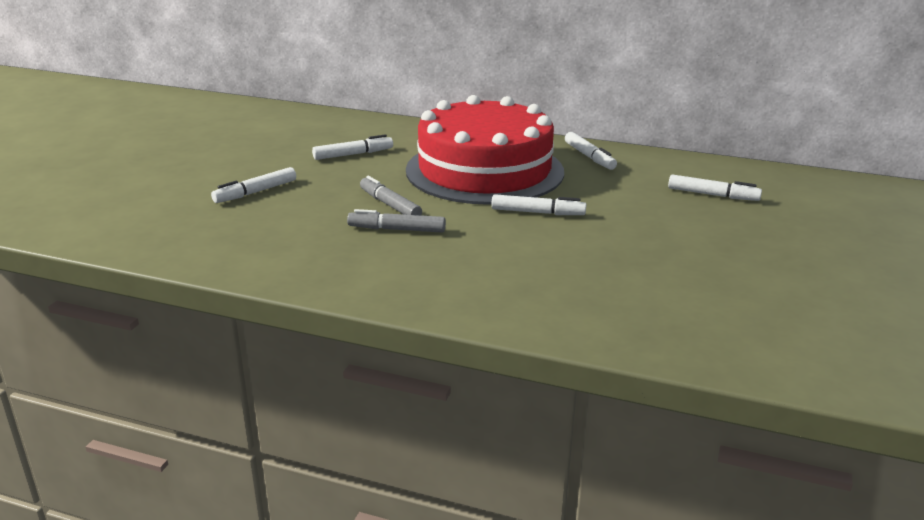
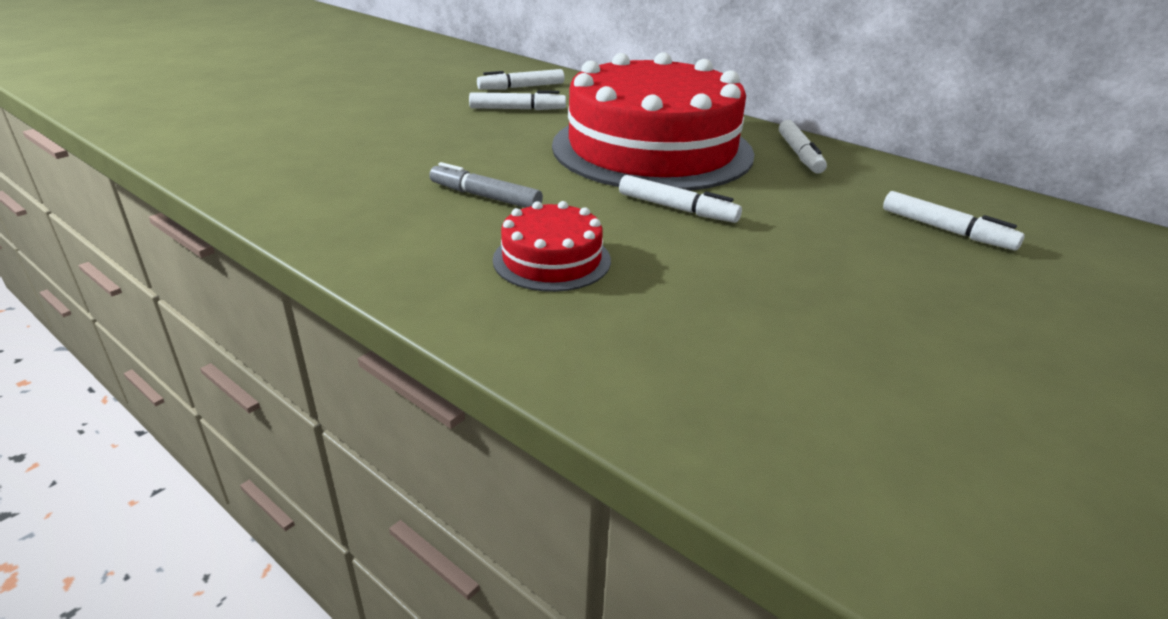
camera: 20 degrees right, 5 degrees up
white marker [211,167,296,203] -> white marker moved to [477,69,565,90]
grey marker [360,176,422,215] -> none
none -> red cake [493,201,611,292]

